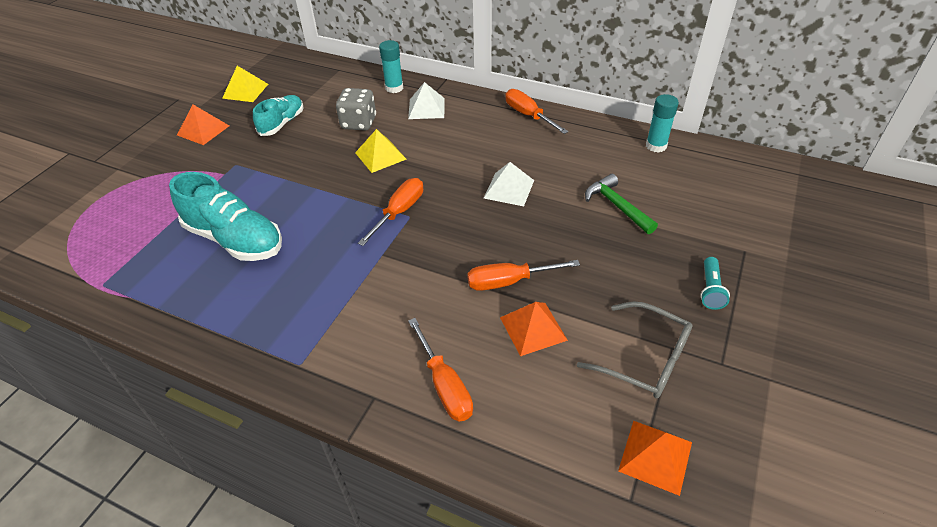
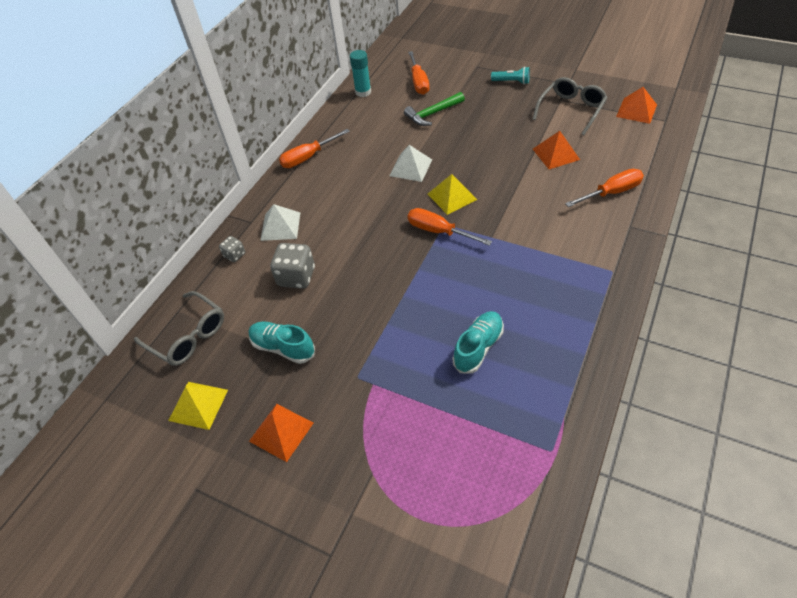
camera: 85 degrees left, 5 degrees up
turquoise shoe [169,172,282,261] -> turquoise shoe [453,311,504,374], size x0.62
yellow pyramid [355,129,407,173] -> yellow pyramid moved to [428,174,477,215]
turquoise glue stick [379,40,403,93] -> grey dice [219,236,245,262]
orange screwdriver [467,260,580,291] -> orange screwdriver moved to [408,51,430,95]
none -> grey glasses [134,291,224,366]

